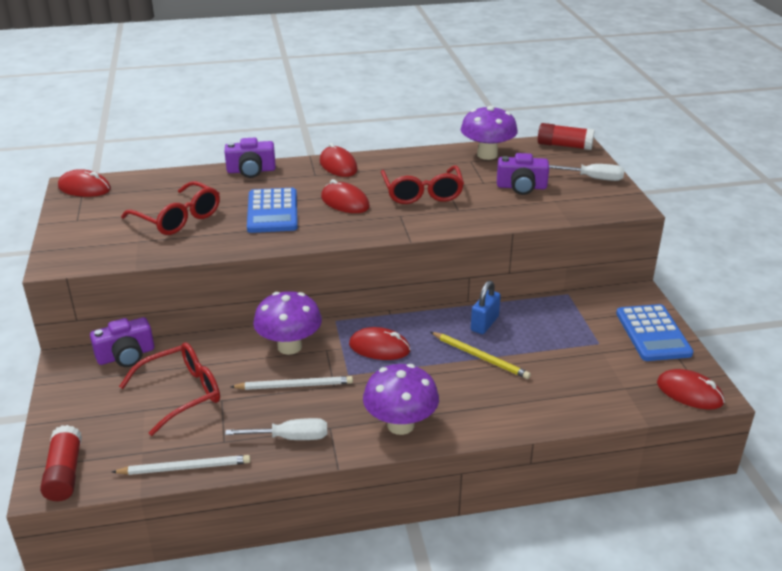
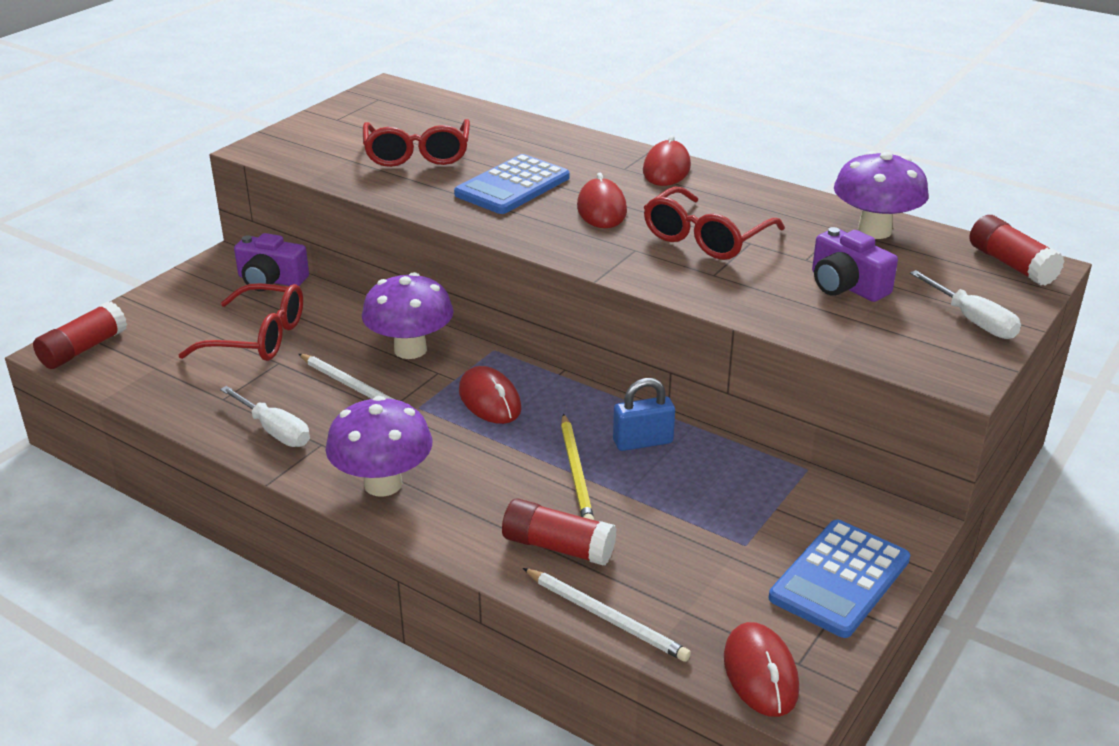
camera: 45 degrees right, 0 degrees up
red mouse [58,169,111,197] -> none
white pencil [112,455,251,475] -> white pencil moved to [523,568,691,662]
purple camera [225,138,276,178] -> none
none -> red glue stick [502,498,617,565]

